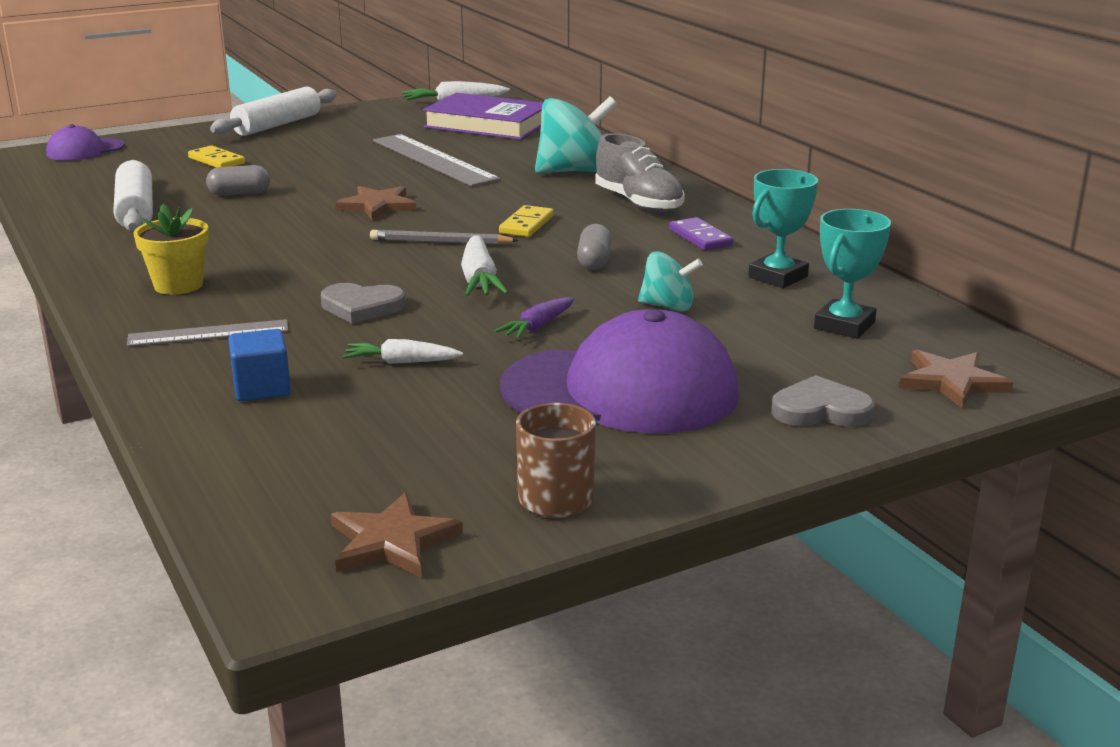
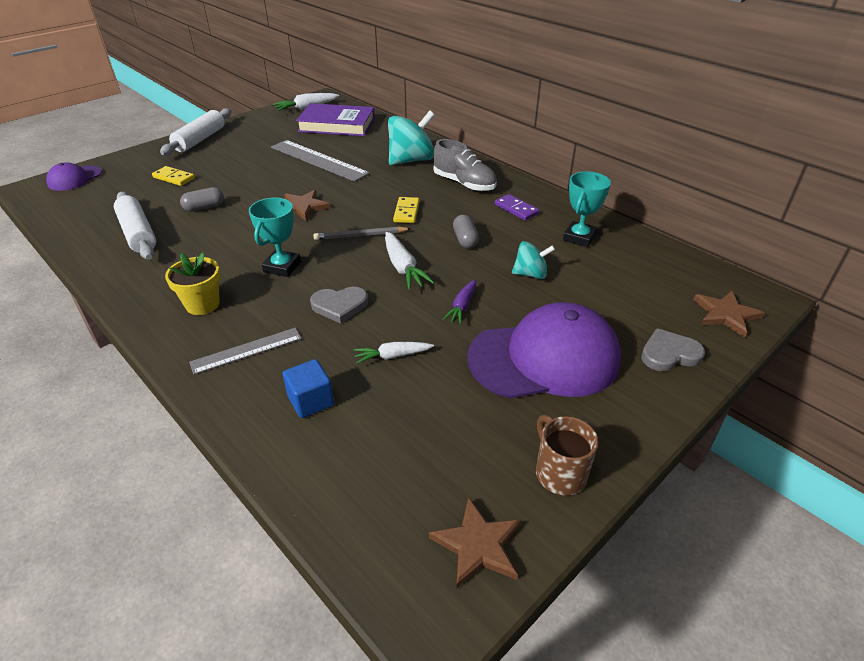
camera: 15 degrees left, 15 degrees up
turquoise trophy [814,209,891,339] -> turquoise trophy moved to [249,198,301,277]

